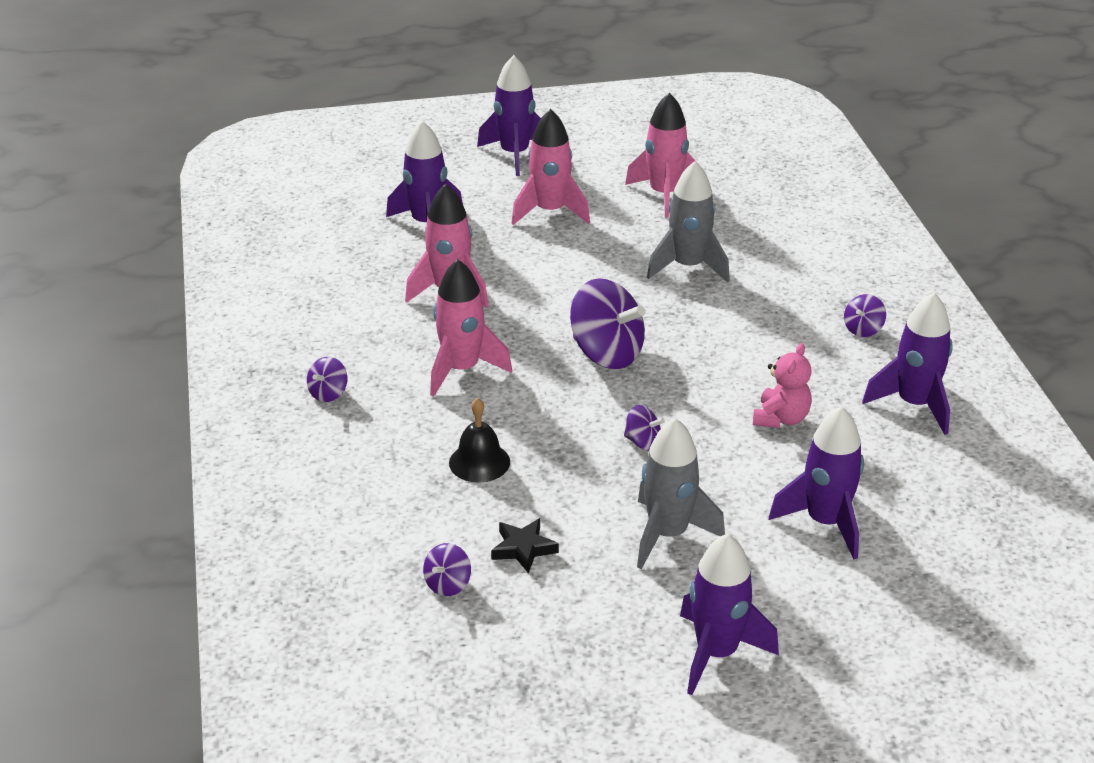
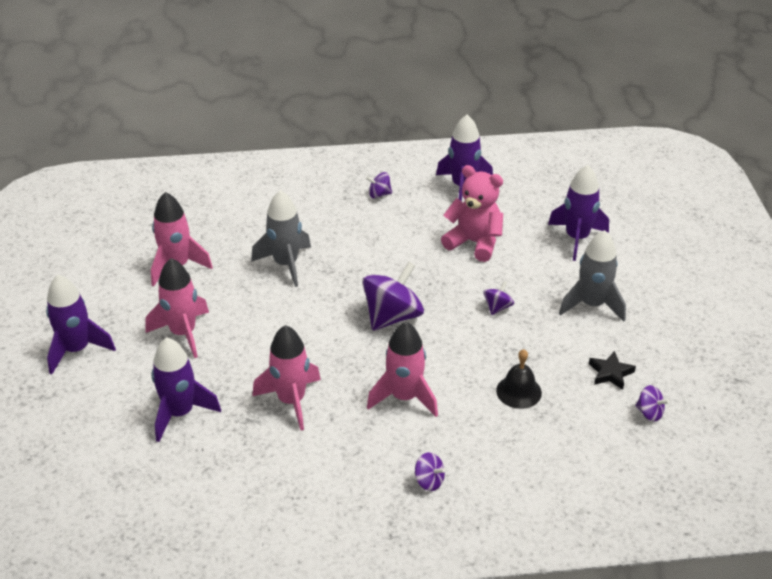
camera: 85 degrees left, 5 degrees up
purple rocket [680,533,779,695] -> none
pink teddy bear [753,343,812,428] -> pink teddy bear [441,165,503,262], size x1.50
purple spinning top [844,294,886,337] -> purple spinning top turned 135 degrees clockwise [366,172,392,198]

